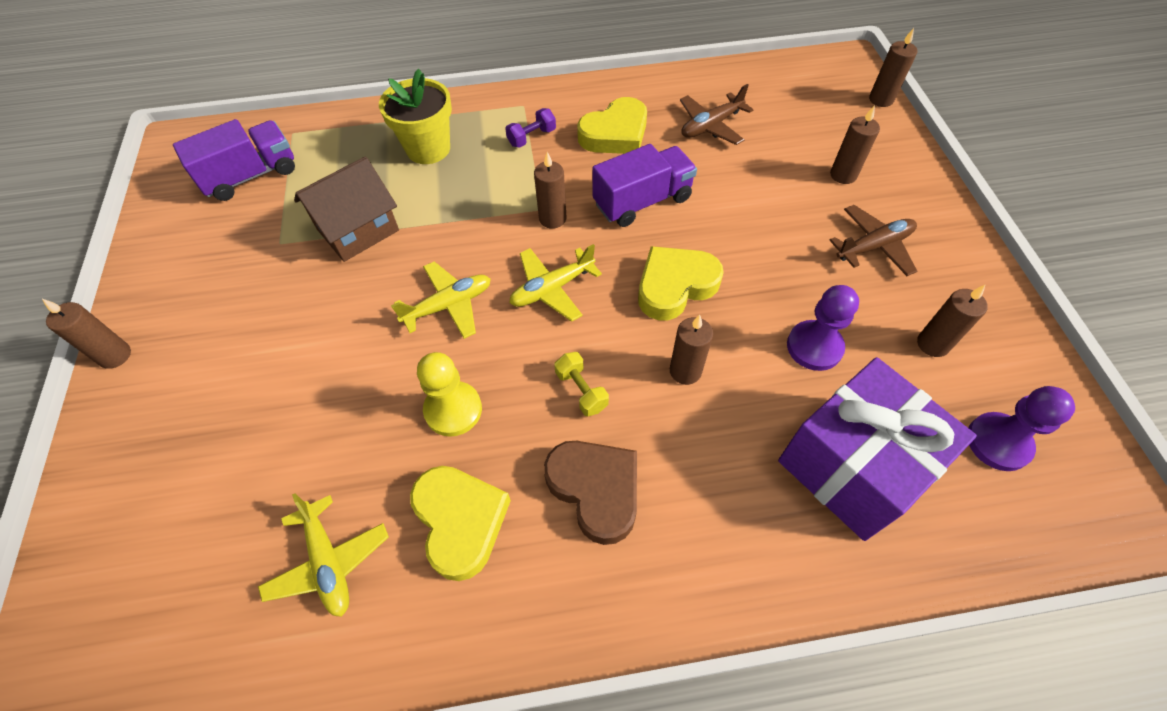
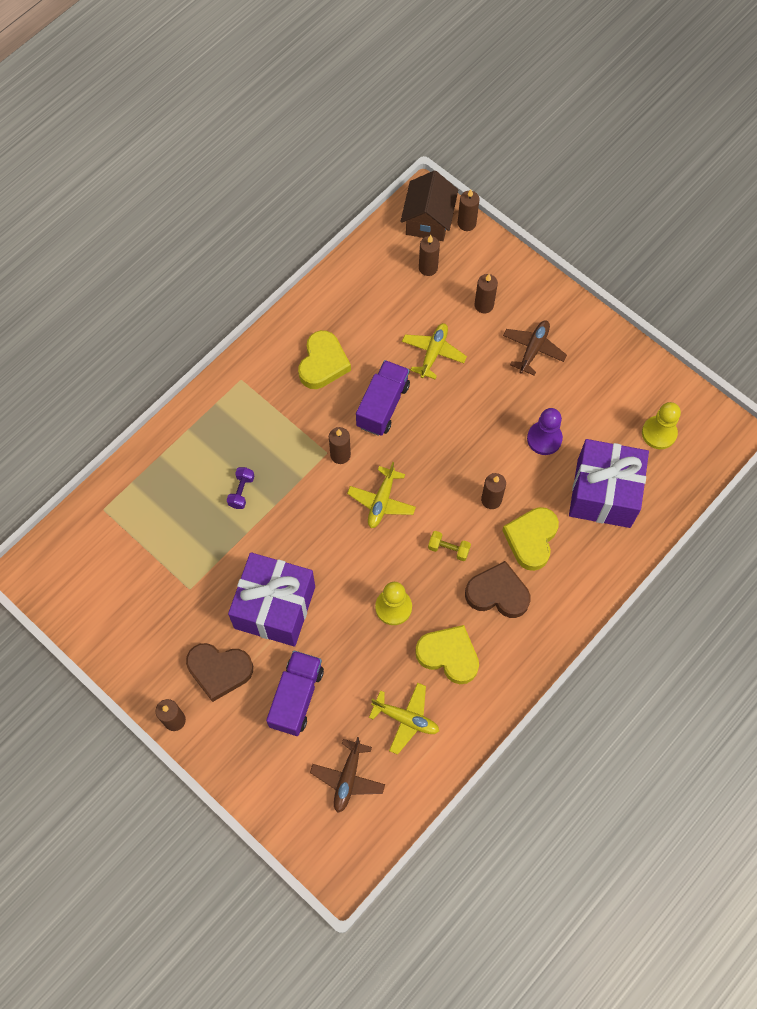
camera: 40 degrees left, 10 degrees up
purple truck [173,119,295,201] -> purple truck moved to [266,650,324,736]
brown house [294,156,399,262] -> brown house moved to [400,171,458,241]
yellow flower pot [379,69,452,164] -> none
yellow plane [391,262,491,339] -> yellow plane moved to [402,323,467,379]
purple dumbbell [505,108,556,148] -> purple dumbbell moved to [227,467,254,509]
yellow heart [638,246,724,321] -> yellow heart moved to [502,507,559,571]
brown plane [680,84,753,145] -> brown plane moved to [310,737,385,813]
brown candle [917,285,988,357] -> brown candle moved to [419,235,440,276]
purple pawn [968,386,1075,471] -> yellow pawn [642,402,681,449]
none -> brown heart [186,643,253,702]
none -> purple gift [228,552,315,647]

